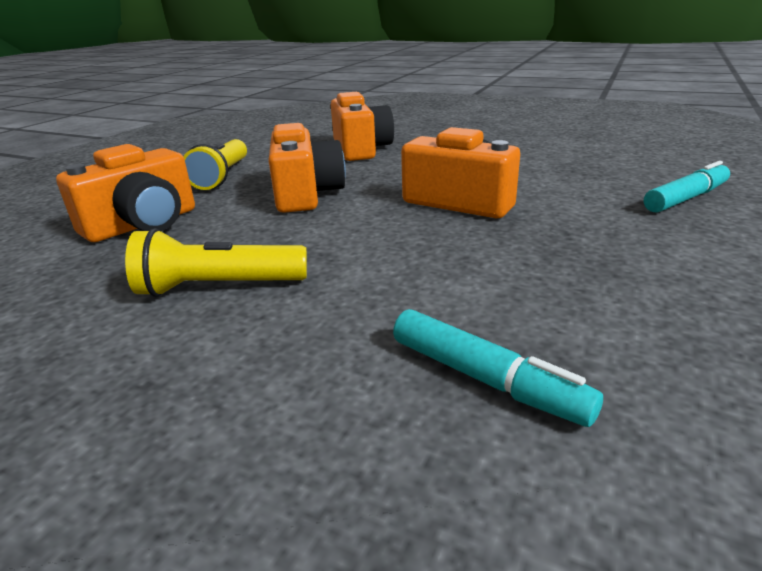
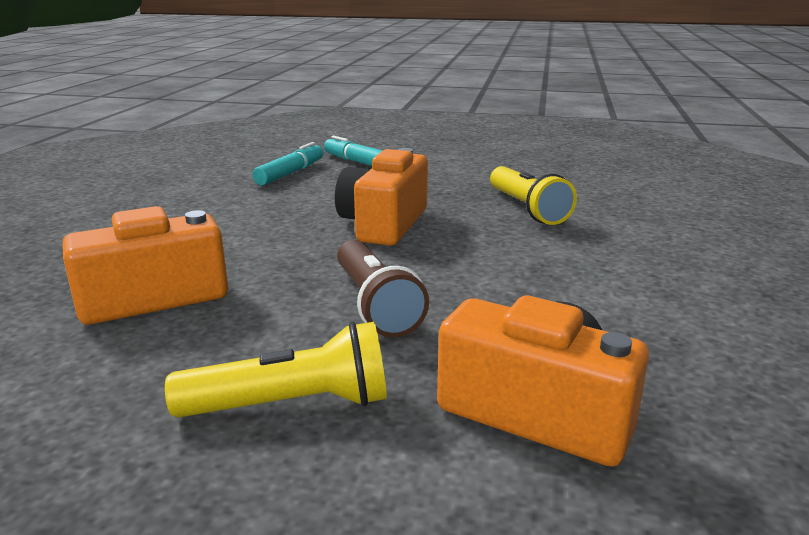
camera: 105 degrees left, 5 degrees down
yellow flashlight [125,228,307,297] -> yellow flashlight moved to [490,166,577,225]
orange camera [268,123,346,213] -> brown flashlight [337,240,429,338]
turquoise marker [393,309,603,427] -> turquoise marker moved to [252,142,323,186]

